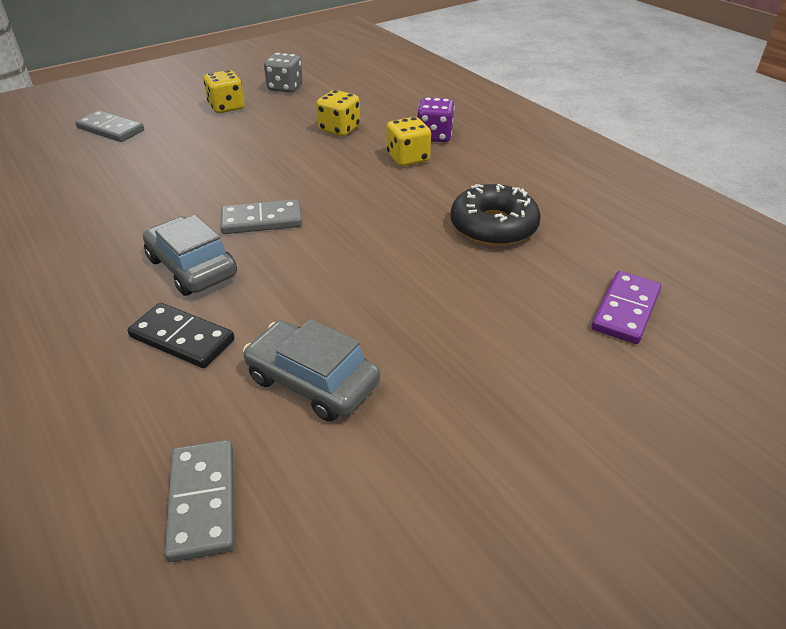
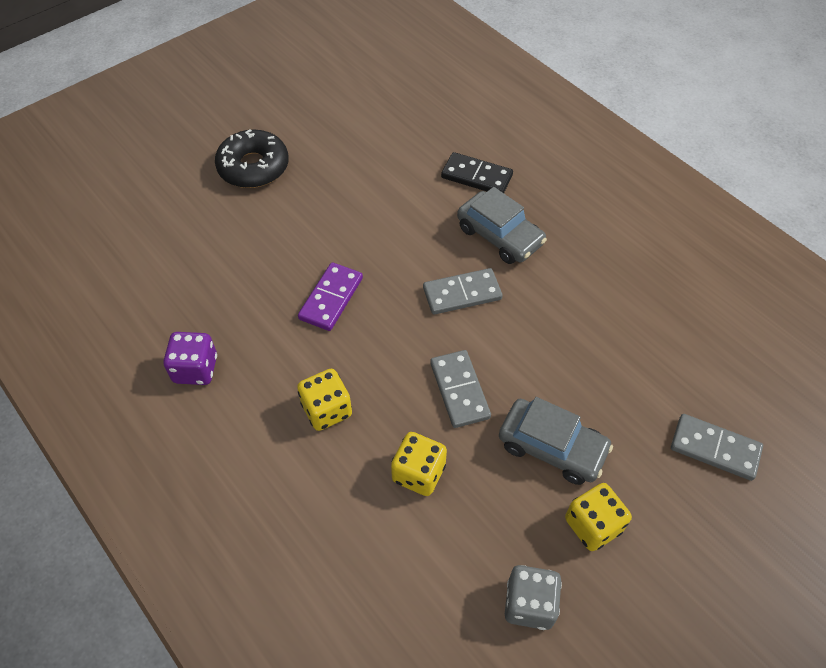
camera: 175 degrees right, 15 degrees up
grey domino [165,440,234,562] -> grey domino moved to [430,350,491,428]
grey car [243,319,380,421] -> grey car moved to [499,397,613,485]
purple dice [417,97,455,142] -> purple dice moved to [163,332,217,385]
black donut [451,184,541,246] -> black donut moved to [215,129,289,188]
purple domino [591,271,661,344] -> purple domino moved to [298,262,363,331]

